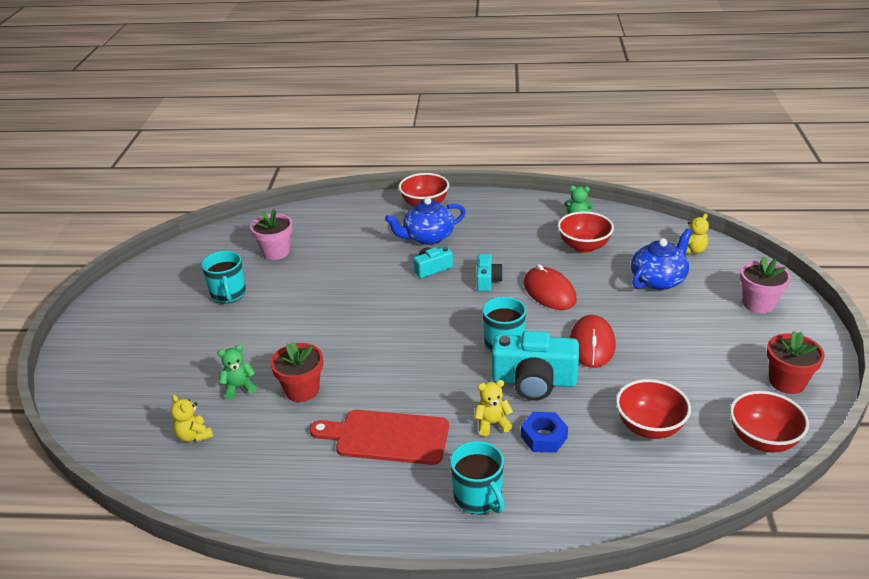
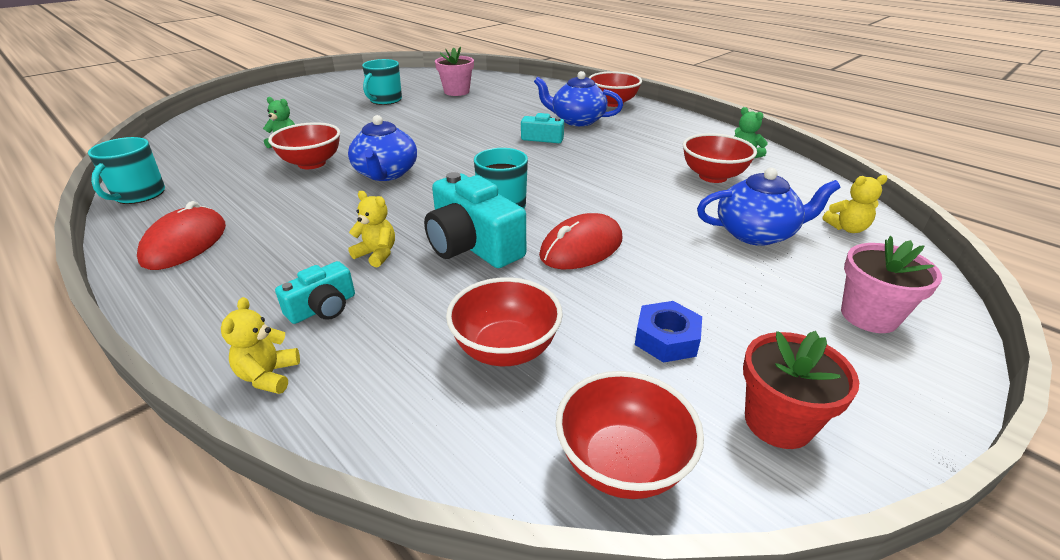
camera: 40 degrees right, 0 degrees up
yellow teddy bear [171,394,213,442] -> yellow teddy bear moved to [221,297,300,394]
red flower pot [271,342,323,402] -> red bowl [268,122,341,169]
red cutting board [310,410,449,465] -> none
turquoise mug [450,441,505,514] -> turquoise mug moved to [88,137,165,204]
turquoise camera [477,254,503,291] -> turquoise camera moved to [275,261,355,324]
blue nut [521,412,568,453] -> blue nut moved to [635,301,702,363]
red mouse [524,264,577,310] -> red mouse moved to [137,201,226,270]
none -> blue teapot [348,115,417,181]

